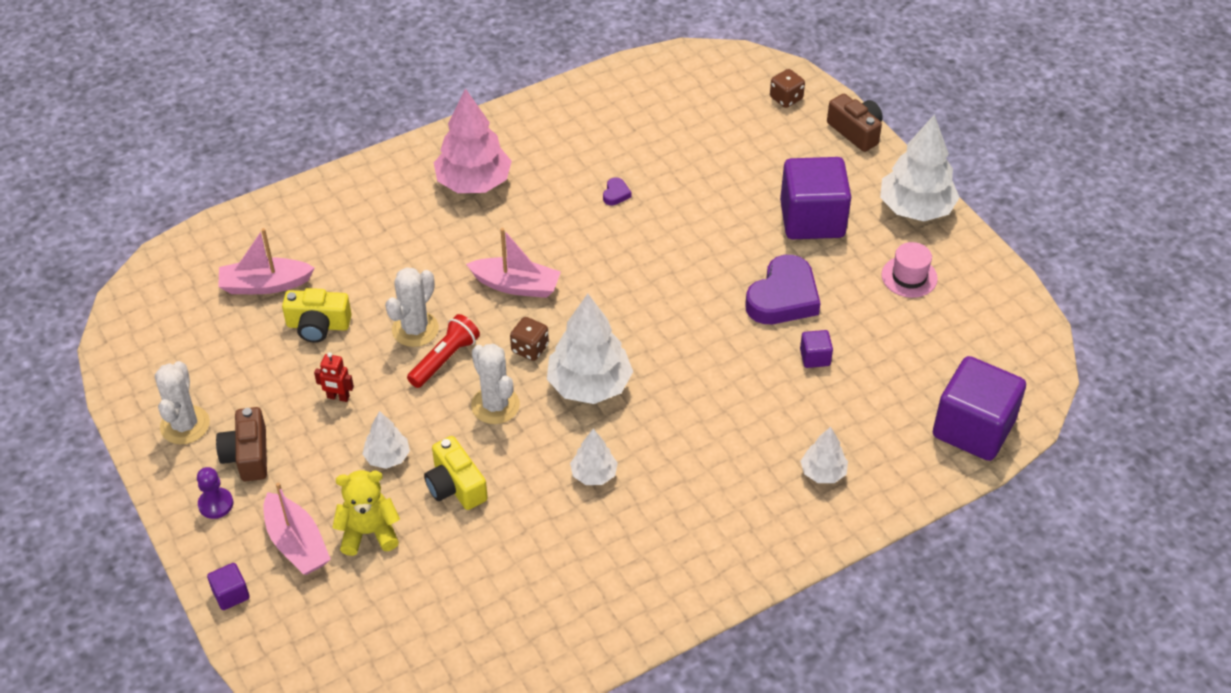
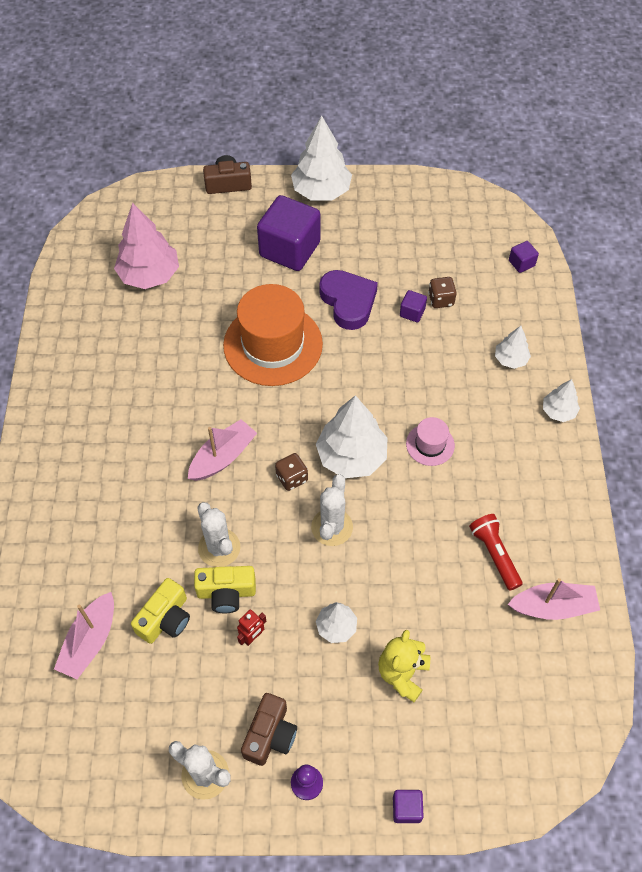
camera: 60 degrees left, 10 degrees up
brown camera [216,407,267,481] -> brown camera turned 90 degrees counterclockwise [241,693,297,766]
pink boat [263,482,331,575] -> pink boat moved to [508,578,600,620]
red flashlight [407,314,480,388] -> red flashlight moved to [469,514,522,591]
yellow camera [424,436,488,510] -> yellow camera moved to [194,566,256,613]
pink tree [434,88,512,193] -> pink tree moved to [114,203,179,289]
white cactus [471,344,520,424] -> white cactus turned 75 degrees counterclockwise [311,474,353,546]
white tree [570,429,618,485] -> white tree moved to [543,379,580,422]
purple heart [603,177,632,205] -> none
brown dice [770,69,805,108] -> brown dice moved to [428,277,457,308]
pink hat [882,242,938,298] -> pink hat moved to [406,417,455,466]
purple cube [933,356,1026,461] -> purple cube [509,241,539,273], size x0.42
none -> orange hat [223,284,323,386]

